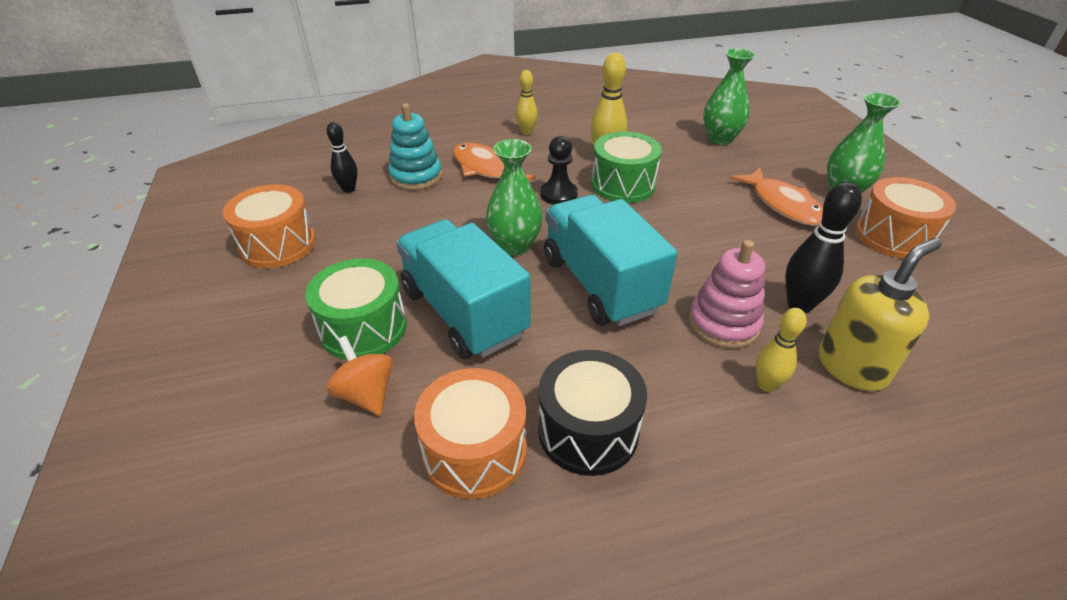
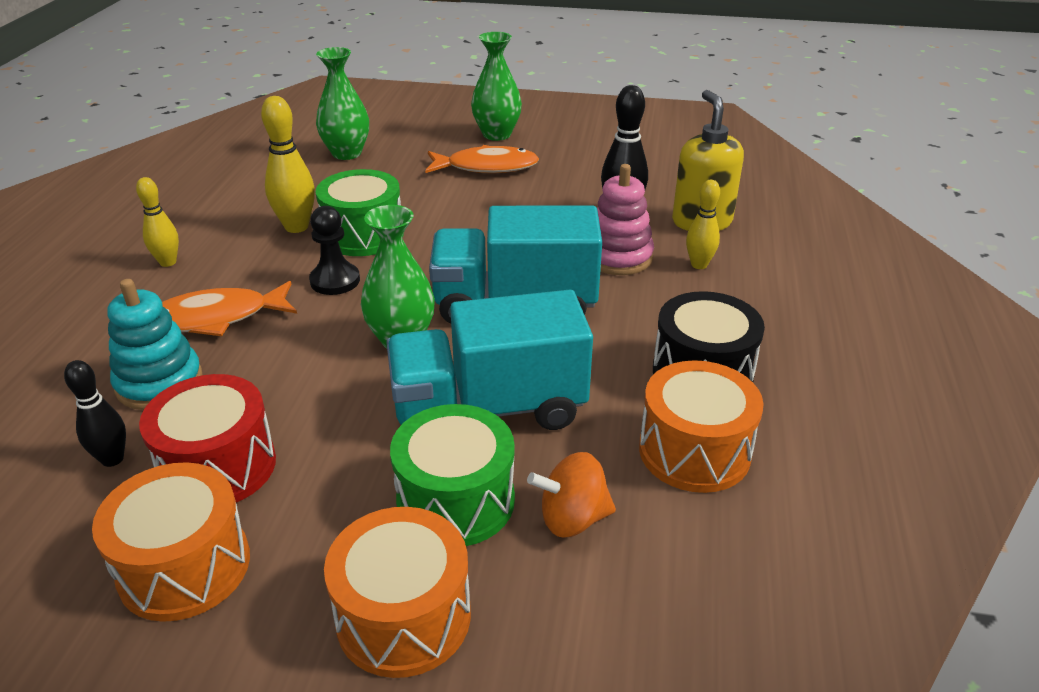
camera: 65 degrees left, 5 degrees down
orange drum [855,177,956,259] -> orange drum moved to [324,507,471,678]
none -> red drum [139,374,276,503]

